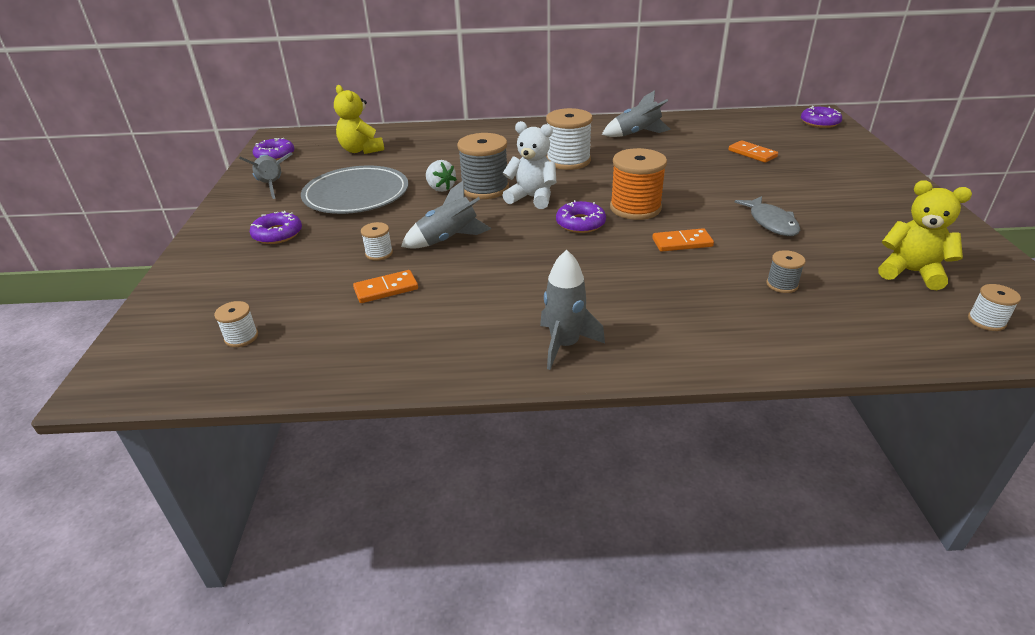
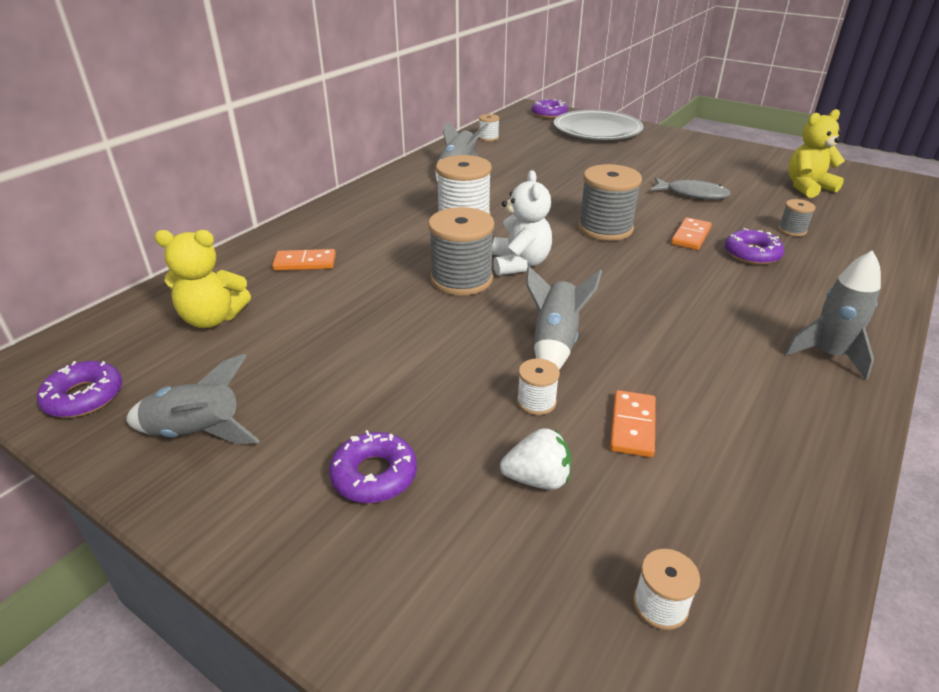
camera: 55 degrees left, 0 degrees up
grey plate [301,166,409,214] -> grey plate moved to [554,110,643,140]
white strawberry [426,160,457,192] -> white strawberry moved to [500,428,571,490]
white teddy bear [502,121,556,209] -> white teddy bear turned 120 degrees clockwise [492,170,552,276]
purple donut [556,200,606,233] -> purple donut moved to [725,228,784,265]
orange spool [610,148,667,220] -> grey spool [578,164,642,241]
orange domino [729,140,778,163] -> orange domino moved to [272,249,336,271]
white spool [968,284,1021,331] -> white spool moved to [479,114,500,141]

